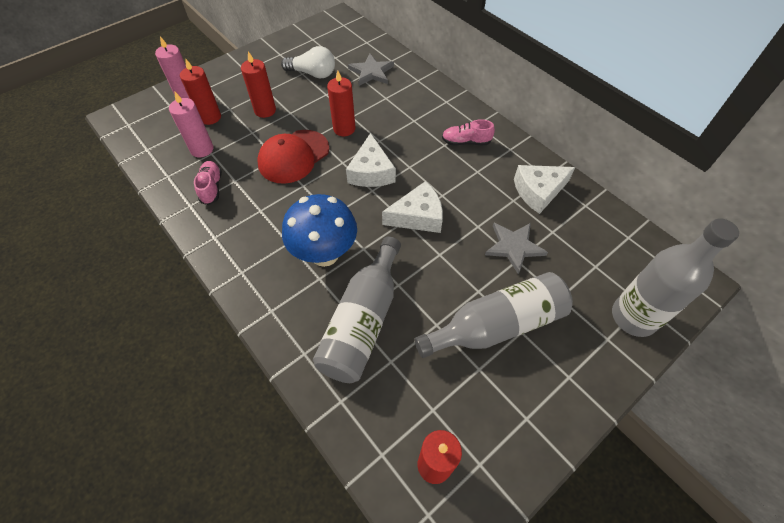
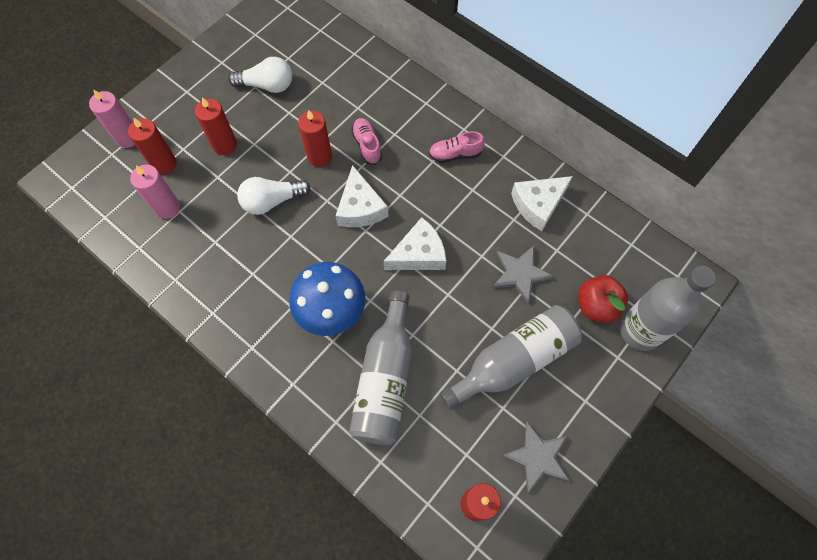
camera: 10 degrees left, 10 degrees up
pink shoe [194,161,222,205] -> pink shoe moved to [351,118,382,165]
red cap [257,130,329,184] -> white light bulb [237,177,311,215]
grey star [348,54,394,86] -> grey star moved to [502,421,570,493]
none -> red apple [578,275,628,323]

